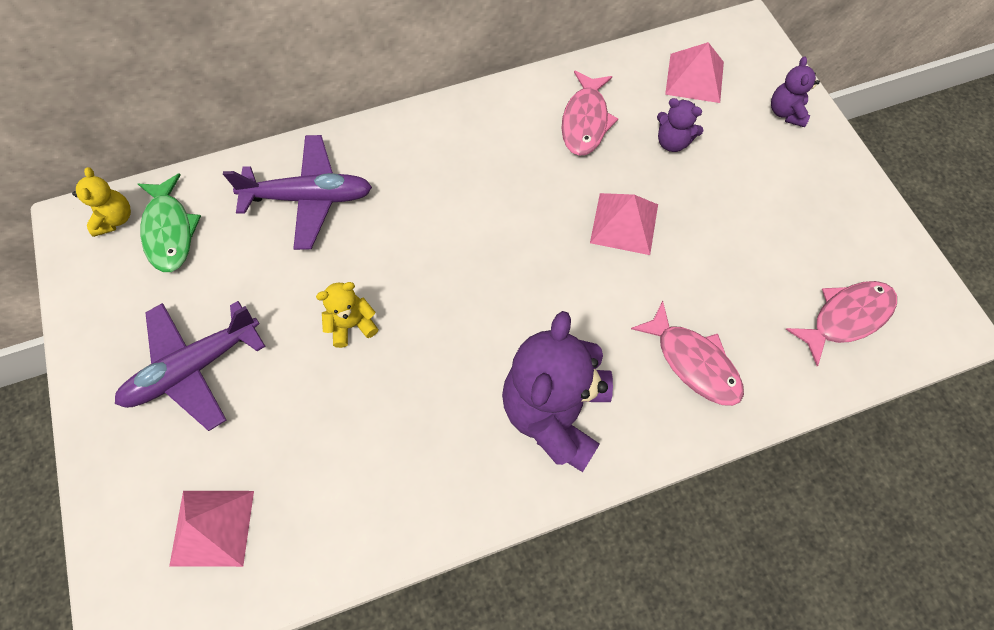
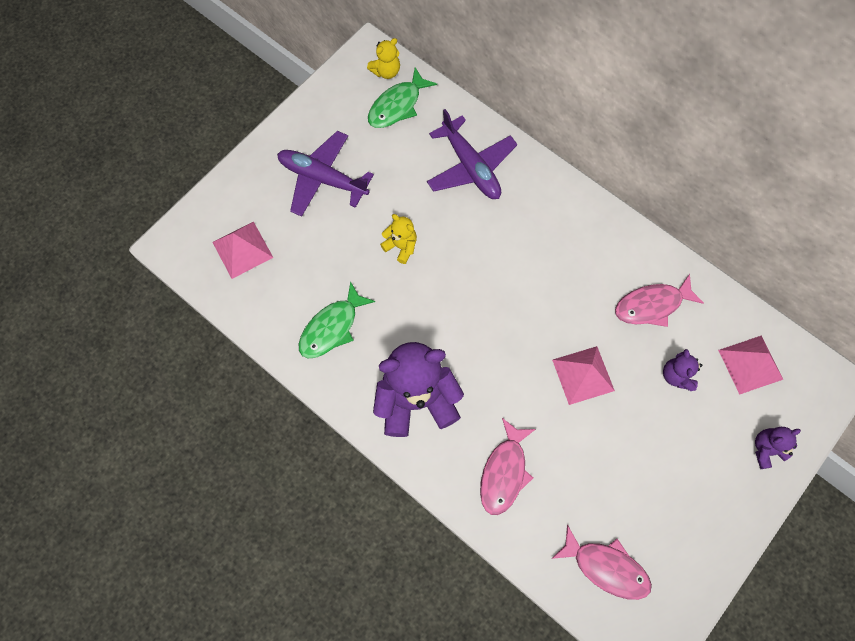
camera: 60 degrees right, 5 degrees up
none -> green fish [299,281,375,358]

